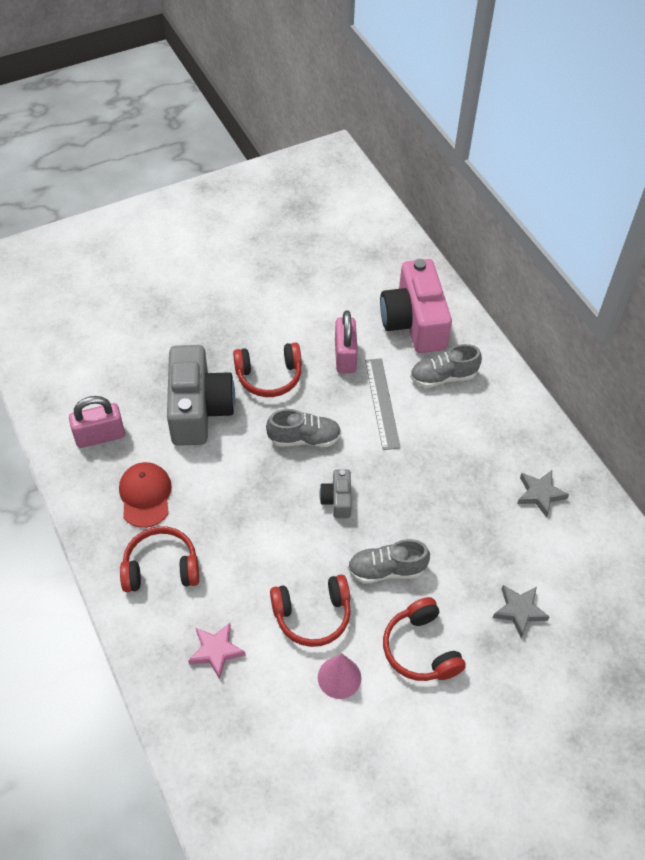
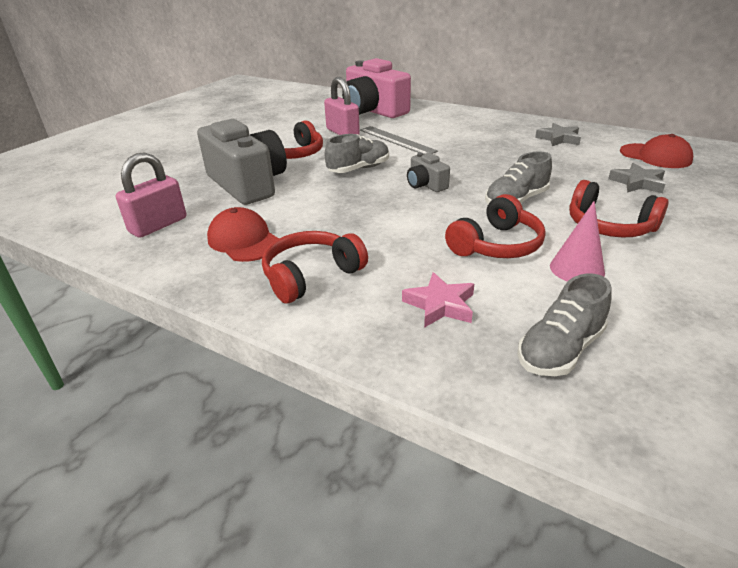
camera: 30 degrees left, 20 degrees down
grey shoe [410,344,482,388] -> grey shoe moved to [517,273,612,376]
none -> red cap [620,134,693,168]

